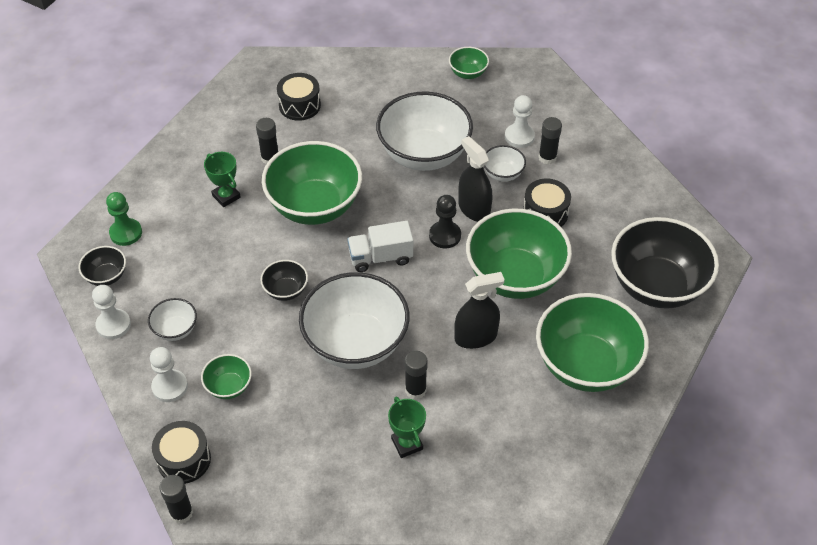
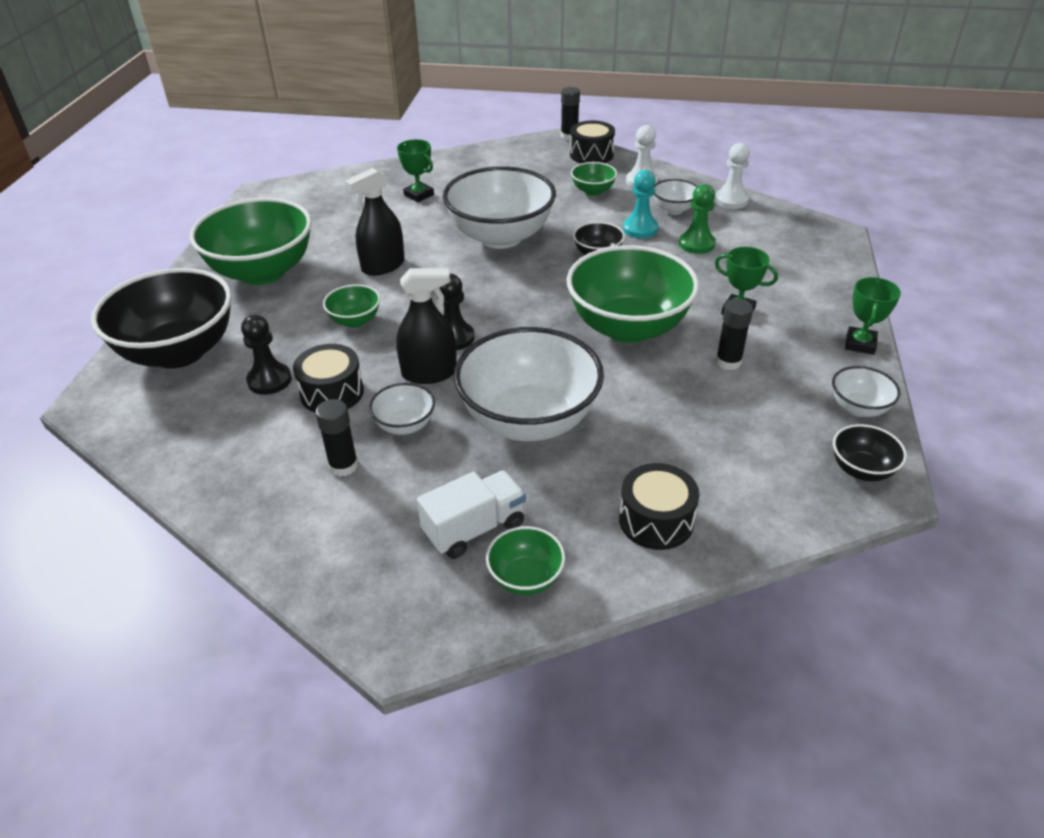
camera: 160 degrees right, 10 degrees down
black bowl [79,246,126,286] -> black bowl moved to [833,424,907,481]
green pawn [106,192,142,246] -> green pawn moved to [679,184,716,254]
black drum [277,73,321,121] -> black drum moved to [619,463,699,550]
white truck [347,221,413,272] -> white truck moved to [417,470,526,559]
black glue stick [405,351,428,399] -> none
black spray bottle [458,136,492,222] -> black spray bottle turned 45 degrees counterclockwise [396,268,457,384]
green bowl [466,208,572,299] -> green bowl [323,284,380,328], size x0.45
white pawn [505,95,535,148] -> none
none -> black pawn [241,315,292,395]
none -> turquoise pawn [623,170,658,238]
none -> white bowl [832,366,900,417]
none -> green trophy [845,277,901,355]

